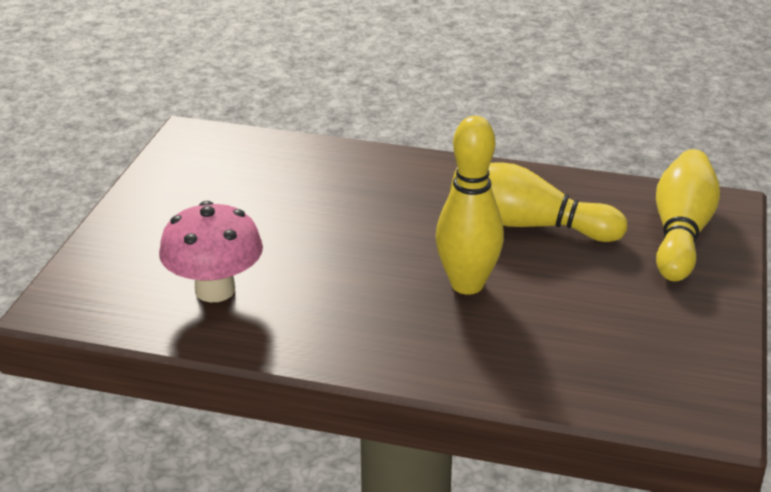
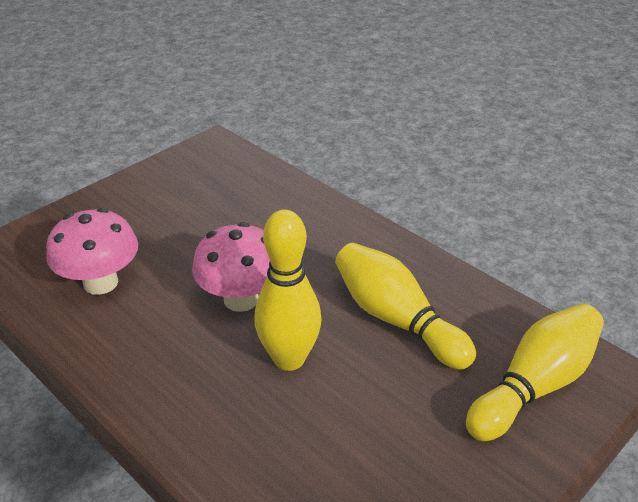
camera: 30 degrees right, 5 degrees up
none -> pink mushroom [192,222,270,312]

